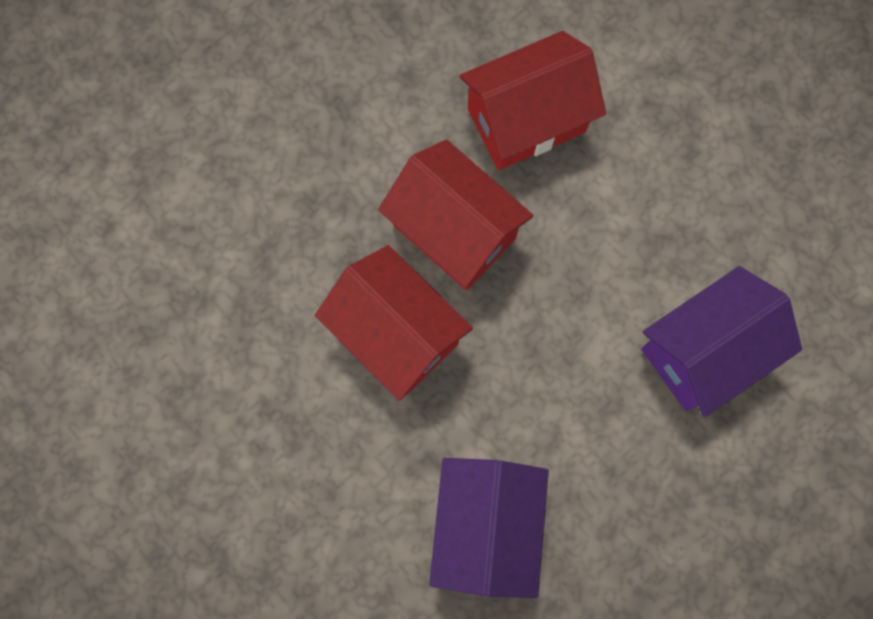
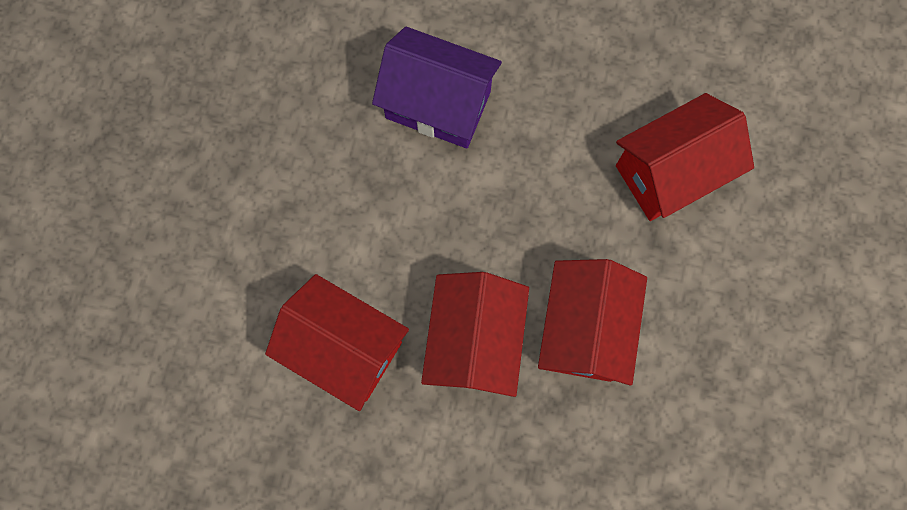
camera: 125 degrees left, 0 degrees up
purple house [429,458,549,598] -> red house [616,93,754,221]

